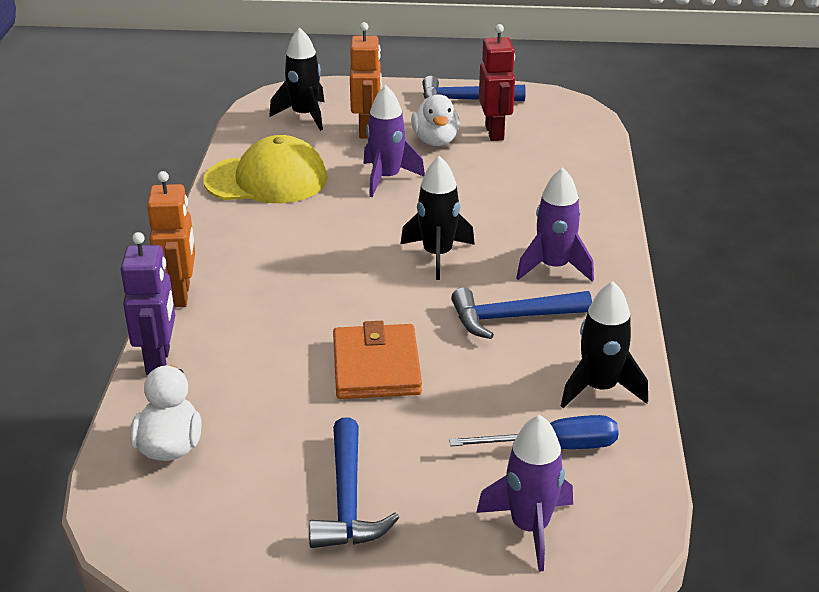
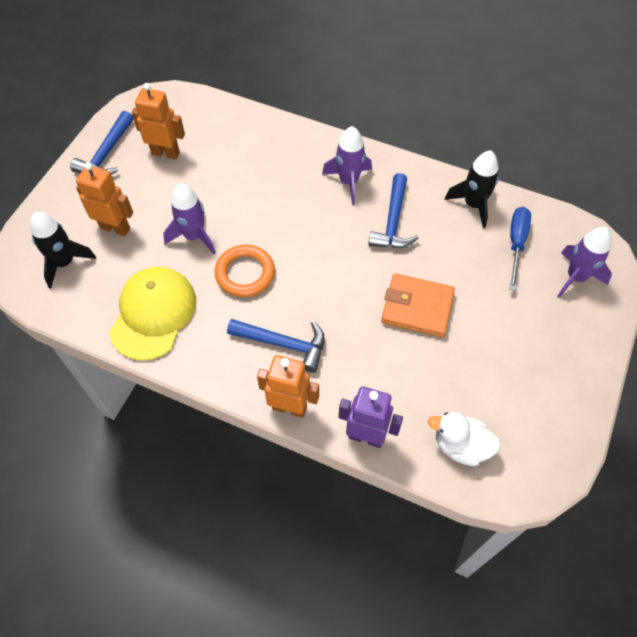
camera: 70 degrees left, 25 degrees up
blue hammer [309,417,399,548] -> blue hammer moved to [227,319,325,373]
black rocket [400,156,475,280] -> none
white duck [411,95,460,146] -> none
red robot [479,24,515,141] -> orange robot [132,83,185,159]
none -> orange ring [215,244,275,297]

